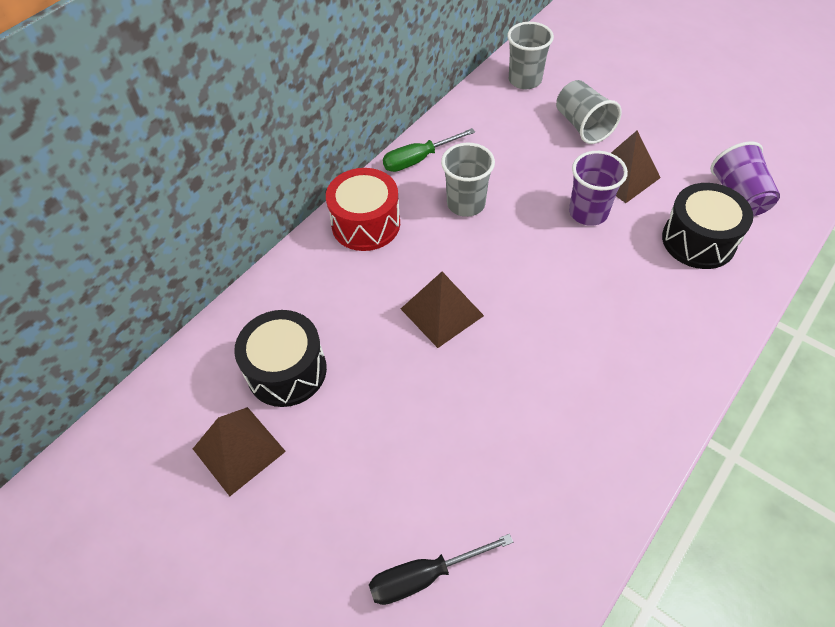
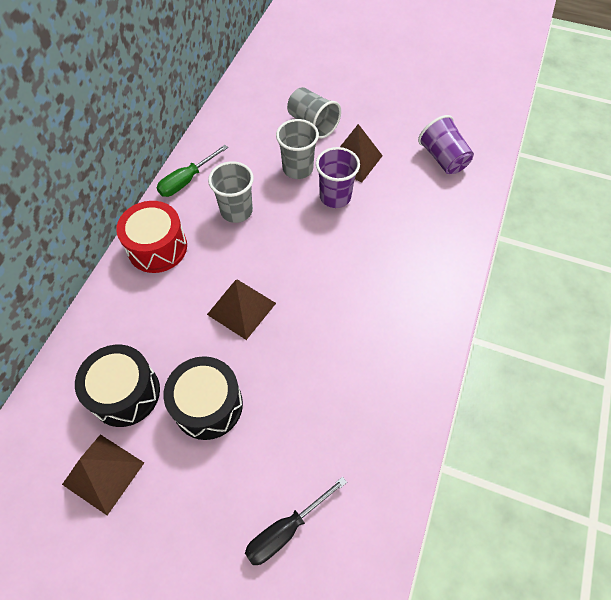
camera: 20 degrees left, 5 degrees up
grey cup [507,22,554,89] -> grey cup moved to [276,119,319,179]
black drum [662,183,753,269] -> black drum moved to [164,356,243,440]

